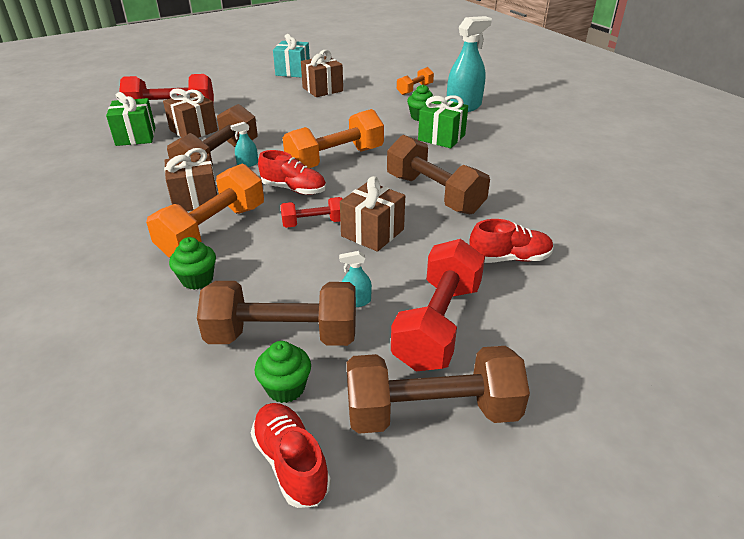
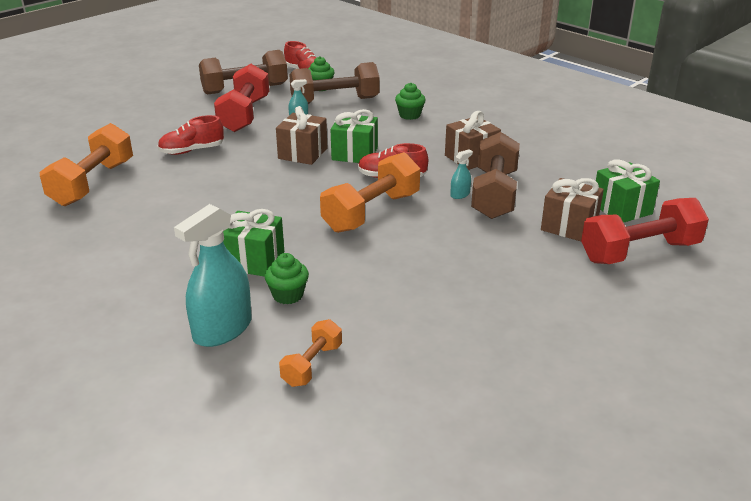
camera: 165 degrees right, 5 degrees down
orange dumbbell [146,164,264,258] -> orange dumbbell moved to [40,123,133,206]
turquoise gift [273,34,310,78] -> none
red dumbbell [280,197,343,228] -> green gift [331,109,378,163]
brown gift [301,50,343,97] -> none
brown dumbbell [387,135,490,214] -> none

